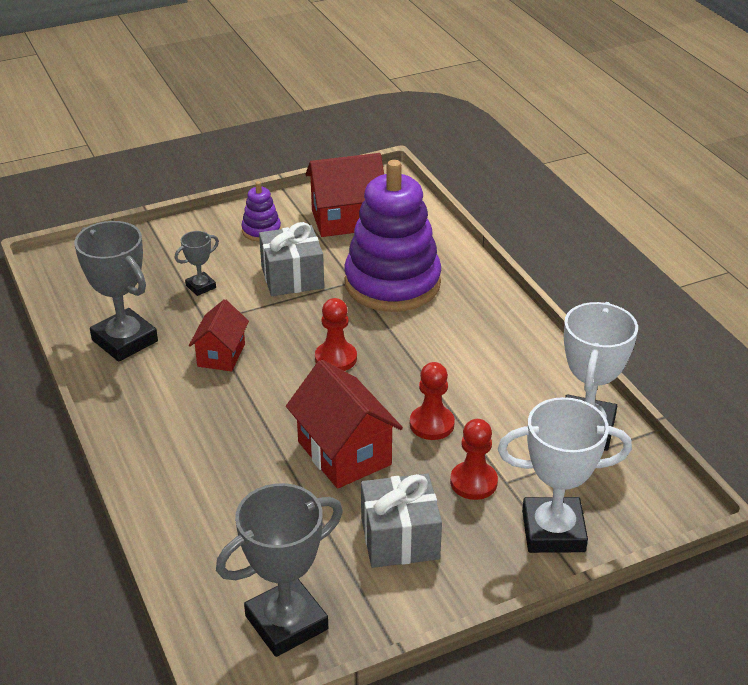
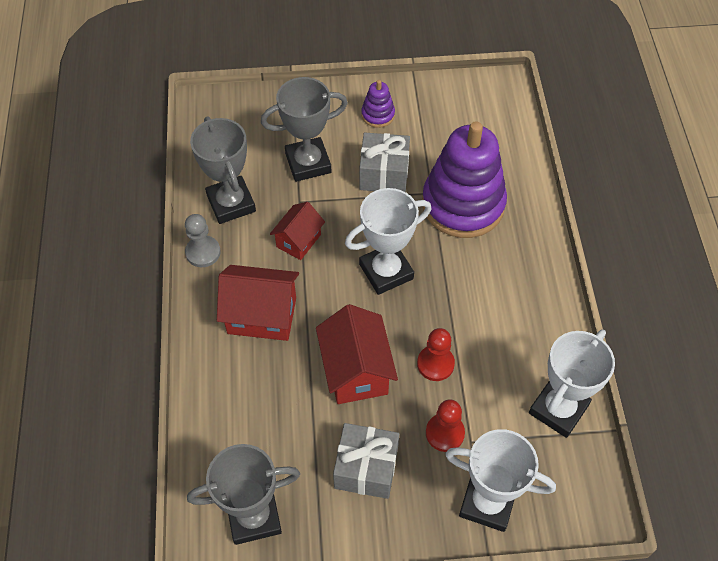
camera: 20 degrees right, 20 degrees up
grey trophy [174,231,219,296] -> grey trophy [261,77,348,182], size x2.02
red house [305,153,384,237] -> red house moved to [217,265,299,341]
red pawn [315,298,357,371] -> white trophy [345,188,431,295]
none -> grey pawn [185,214,221,267]

